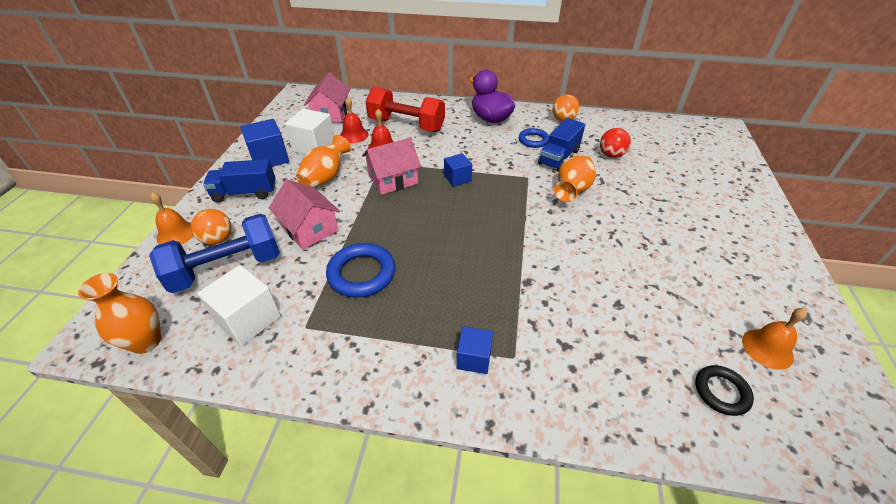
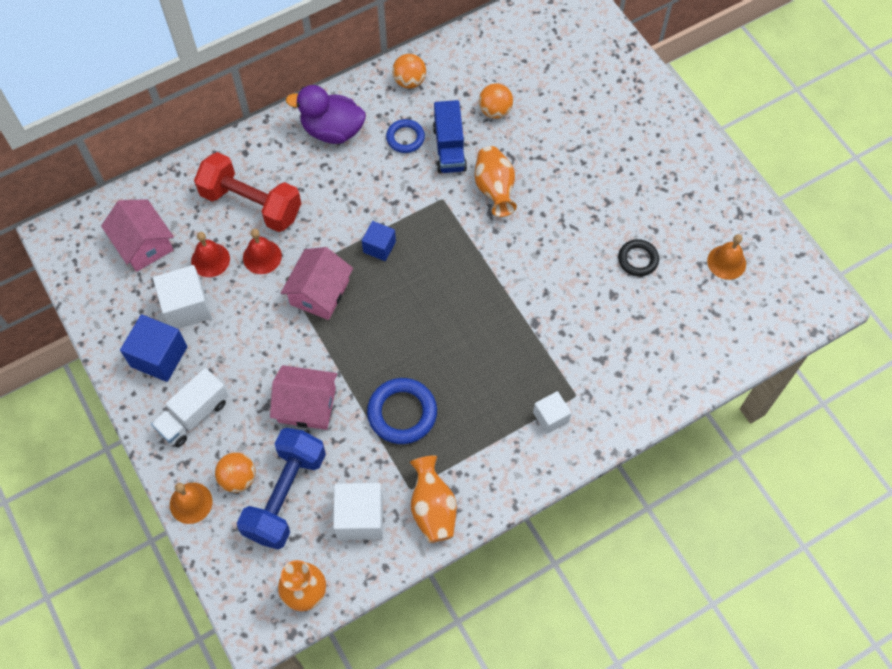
camera: 40 degrees left, 20 degrees up
blue truck [203,159,276,203] -> white truck [151,368,228,447]
orange vase [296,135,351,188] -> orange vase moved to [410,455,457,543]
red dumbbell [365,87,445,132] -> red dumbbell turned 45 degrees clockwise [194,152,301,232]
blue cube [457,326,493,374] -> white cube [533,391,572,434]
red ball [600,128,631,158] -> orange ball [479,83,513,119]
black ring [695,365,754,416] -> black ring moved to [618,239,659,276]

